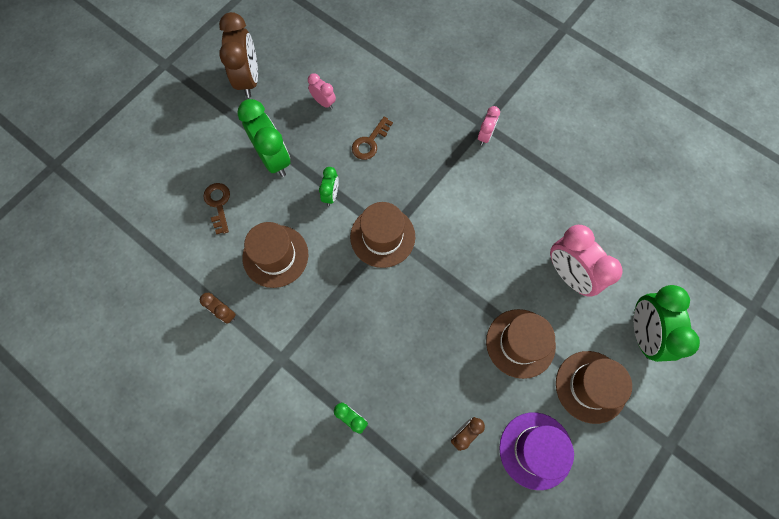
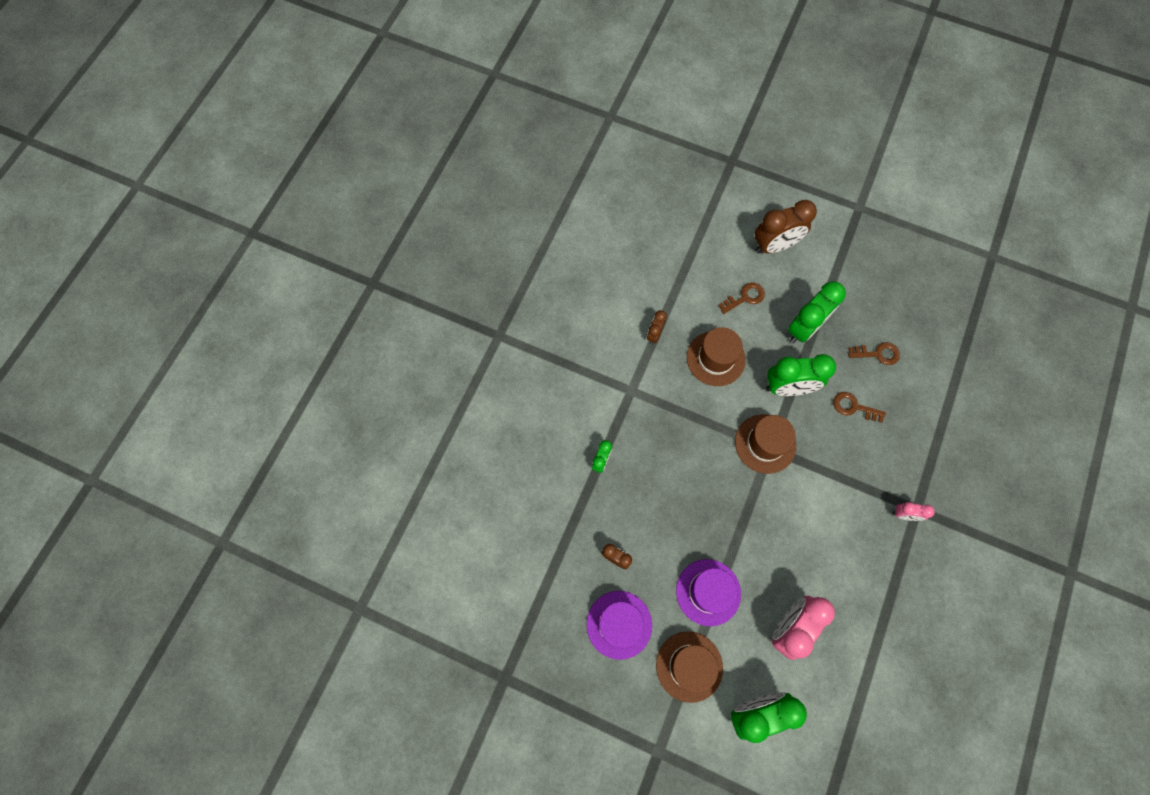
camera: 75 degrees right, 0 degrees up
brown clock [219,12,258,98] -> brown clock moved to [755,200,817,253]
pink clock [308,73,336,109] -> brown key [848,342,900,365]
green clock [319,167,339,206] -> green clock [766,354,836,396], size x1.96
brown hat [486,309,556,379] -> purple hat [676,559,741,626]

